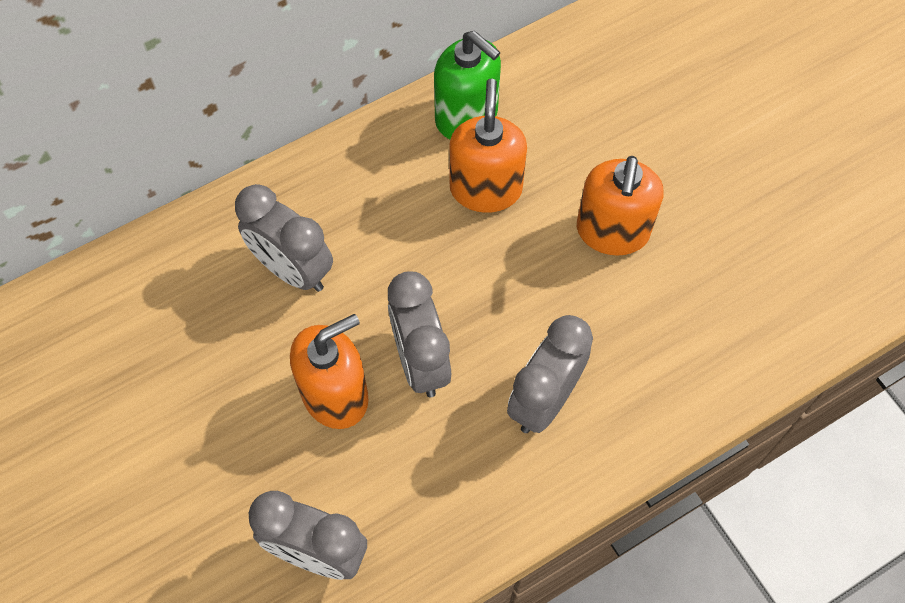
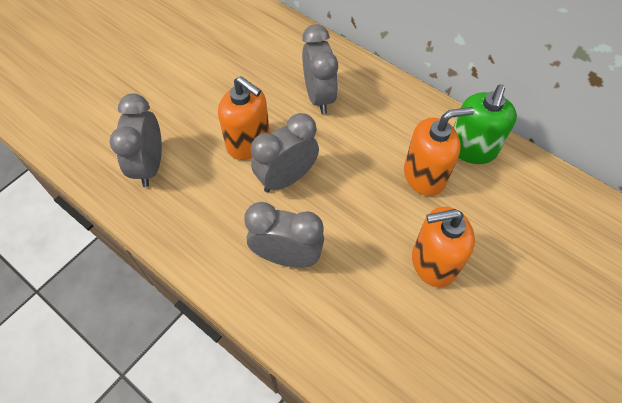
camera: 70 degrees right, 5 degrees down
grey clock [235,184,333,292] -> grey clock turned 150 degrees clockwise [302,24,338,114]

